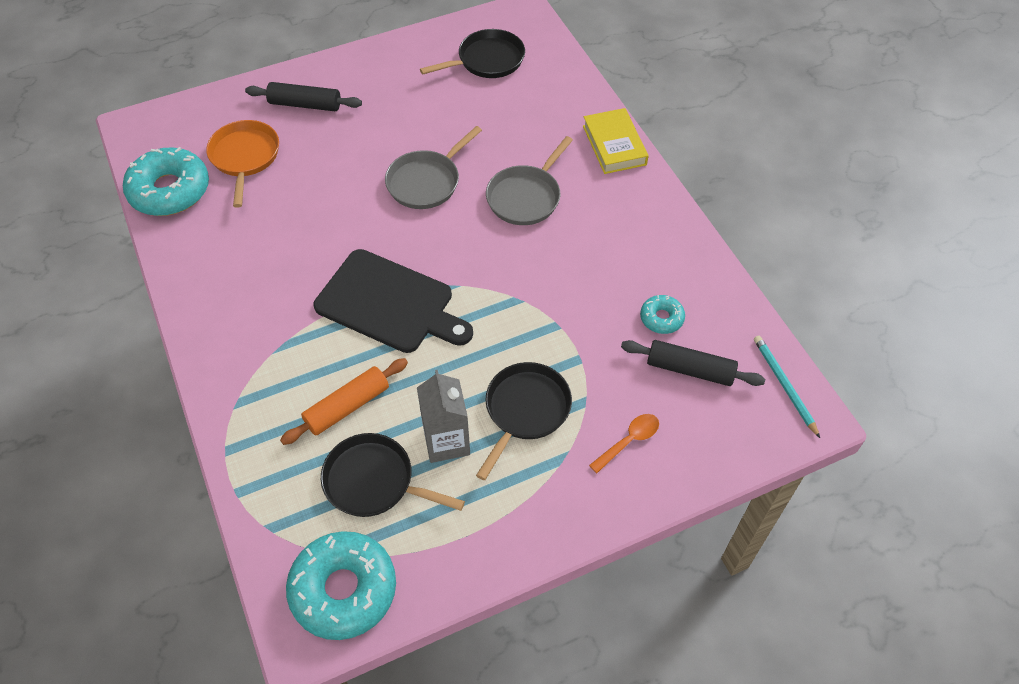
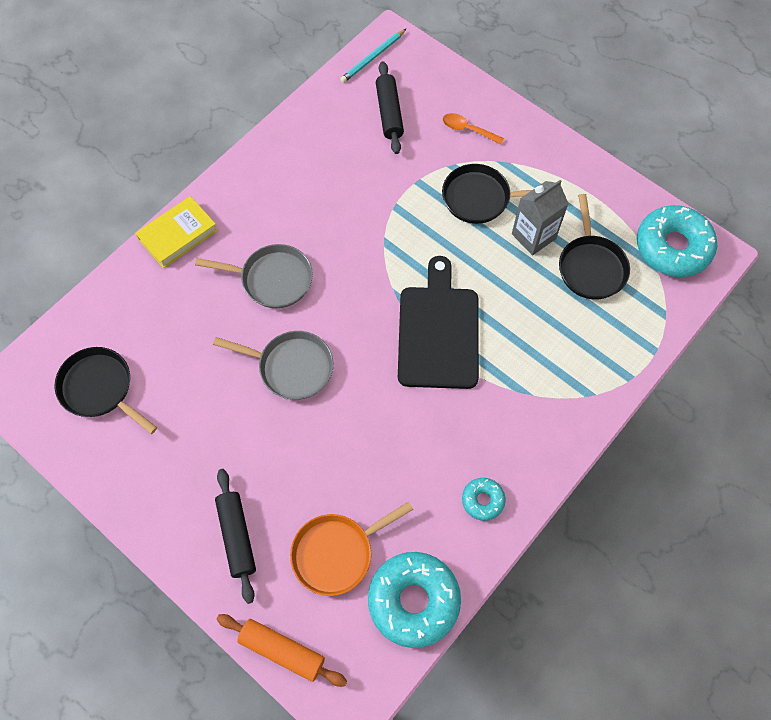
camera: 115 degrees left, 10 degrees up
orange rolling pin [280,358,408,445] -> orange rolling pin moved to [216,614,347,687]
turquoise donut [640,295,685,334] -> turquoise donut moved to [462,478,506,521]

